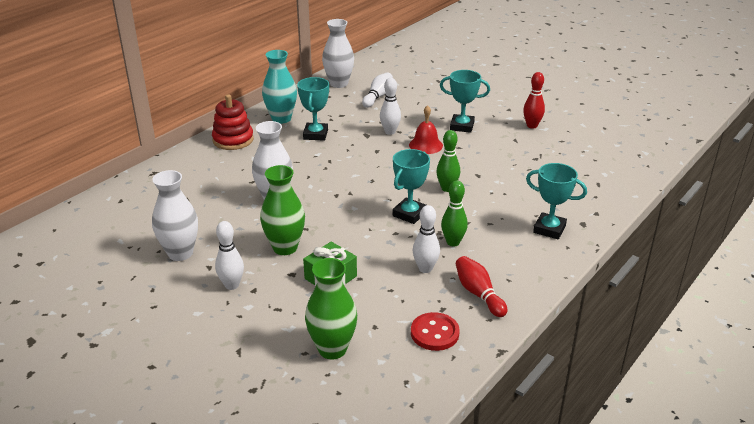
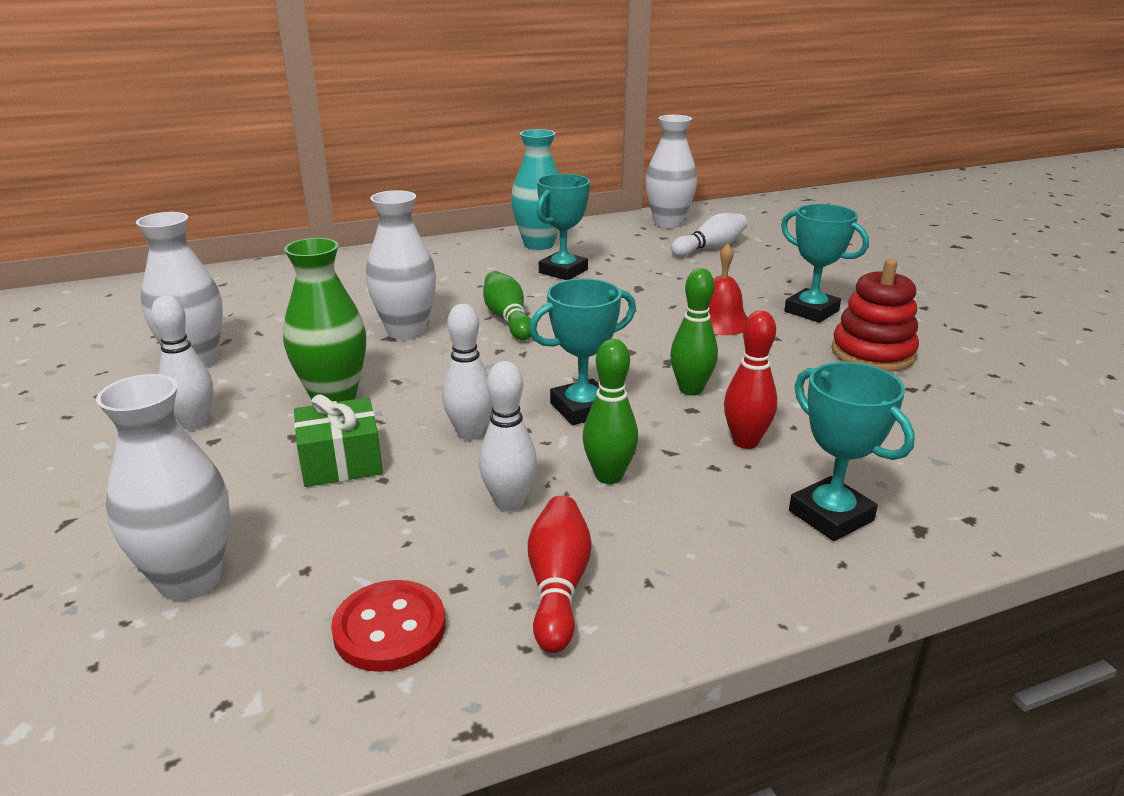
camera: 30 degrees right, 5 degrees down
red stacking toy [212,94,254,150] -> red stacking toy moved to [831,259,919,372]
green vase [305,258,357,359] -> white vase [96,374,230,601]
white bowling pin [380,78,401,135] -> white bowling pin moved to [442,304,492,440]
red bowling pin [523,72,545,129] -> red bowling pin moved to [724,311,777,449]
none -> green bowling pin [483,271,531,340]

